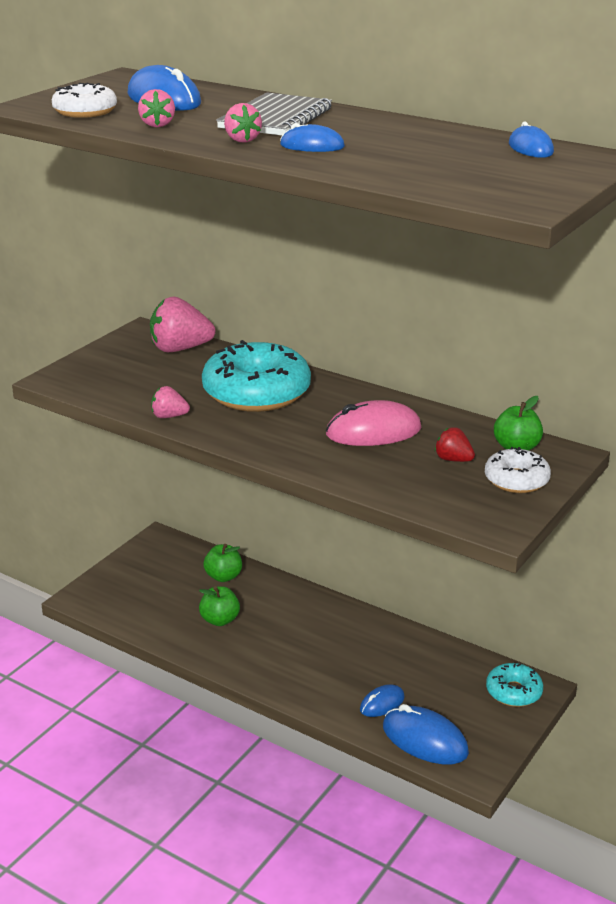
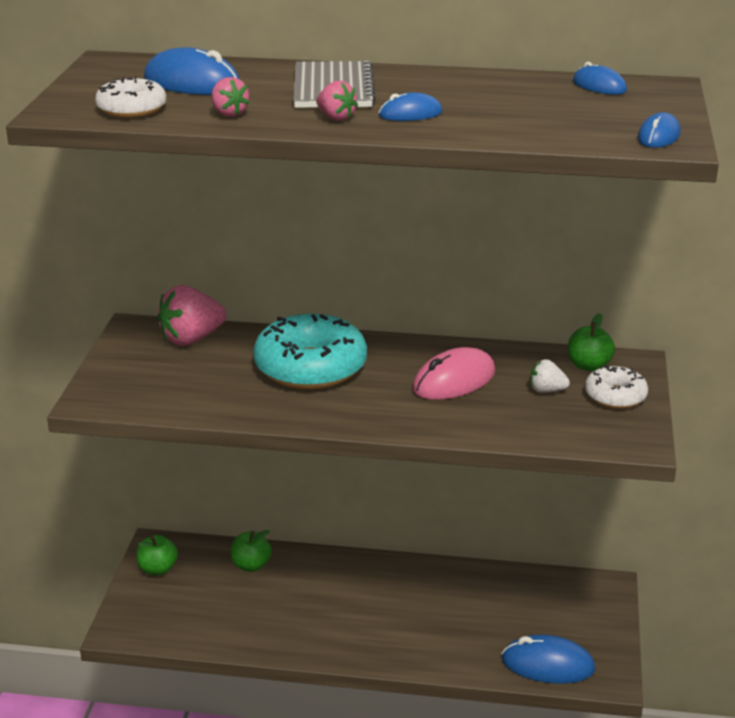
camera: 25 degrees left, 0 degrees up
pink strawberry [151,386,190,418] -> none
green apple [199,586,240,626] -> green apple moved to [136,535,178,575]
blue mouse [360,684,405,717] -> blue mouse moved to [637,112,680,148]
red strawberry [435,427,475,462] -> white strawberry [530,359,570,393]
turquoise donut [486,663,543,707] -> none

